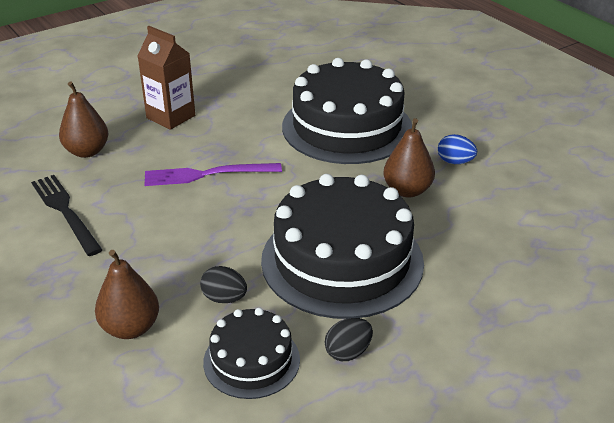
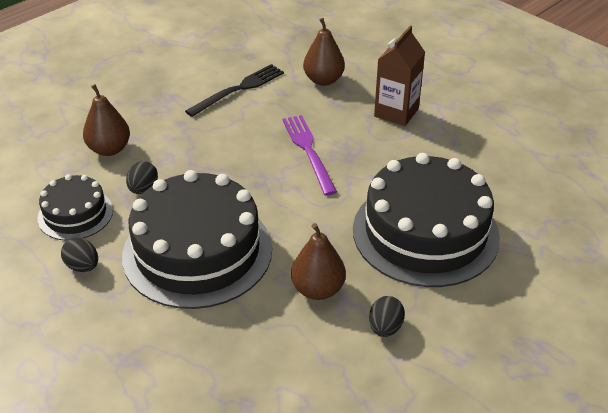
camera: 80 degrees right, 5 degrees up
blue egg [438,134,477,164] -> black egg [369,296,405,337]

